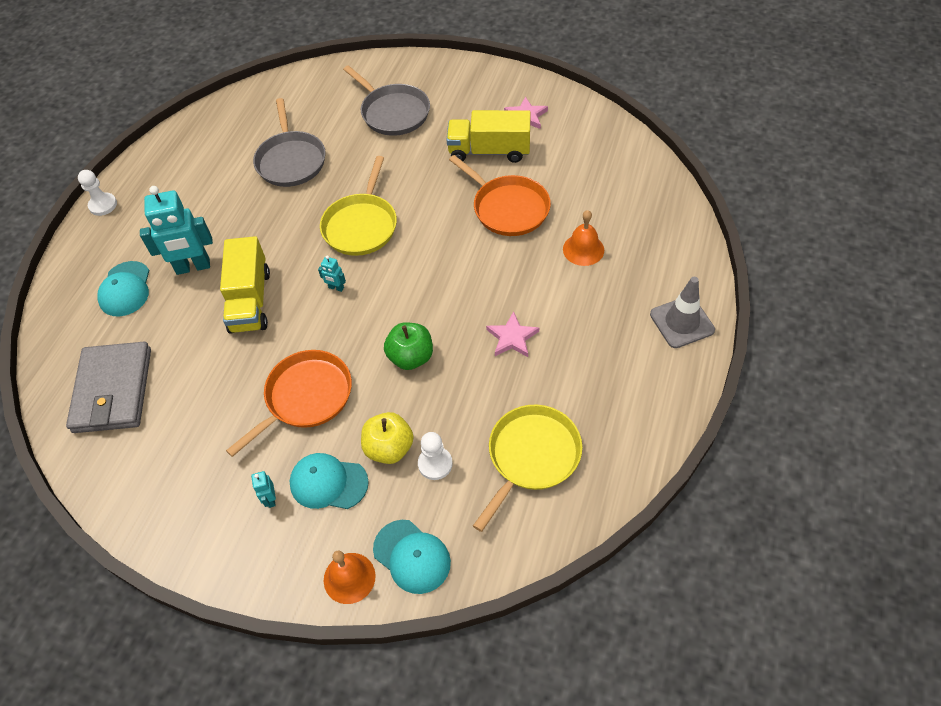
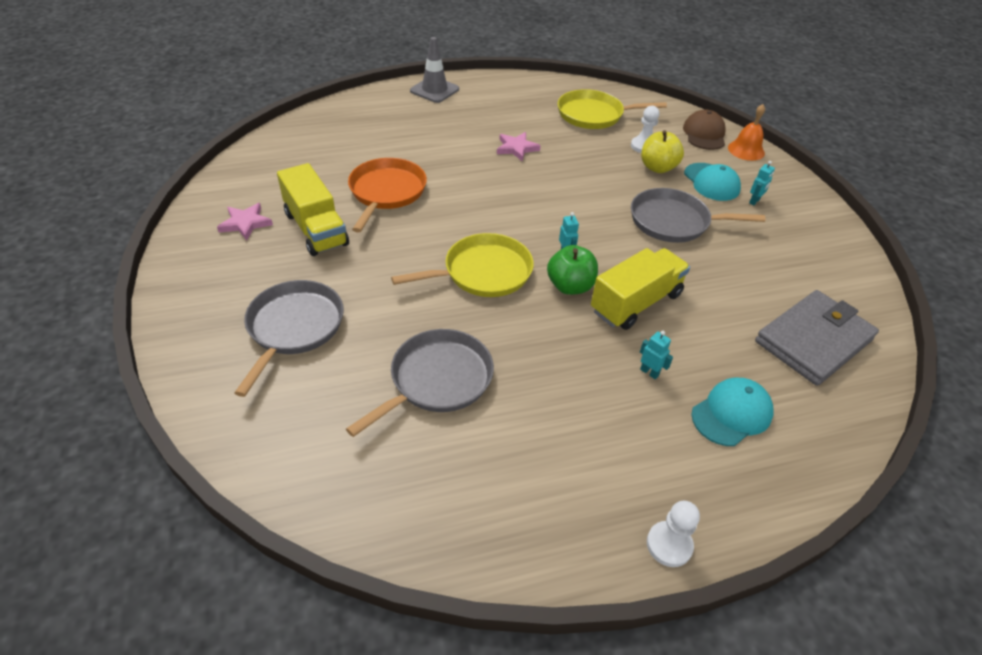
camera: 130 degrees left, 10 degrees down
turquoise robot [140,186,213,275] -> turquoise robot [640,331,673,379], size x0.43
orange pan [226,350,352,457] -> grey pan [631,188,765,243]
turquoise cap [373,520,451,594] -> brown cap [683,110,726,150]
green apple [384,322,433,370] -> green apple moved to [547,245,598,295]
orange bell [563,210,604,266] -> none

